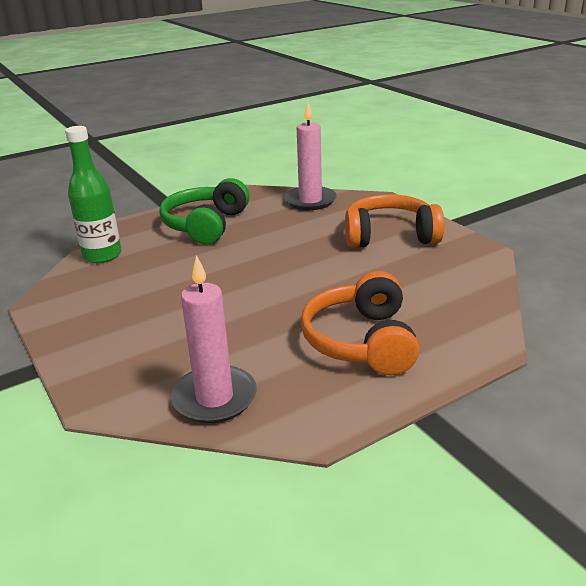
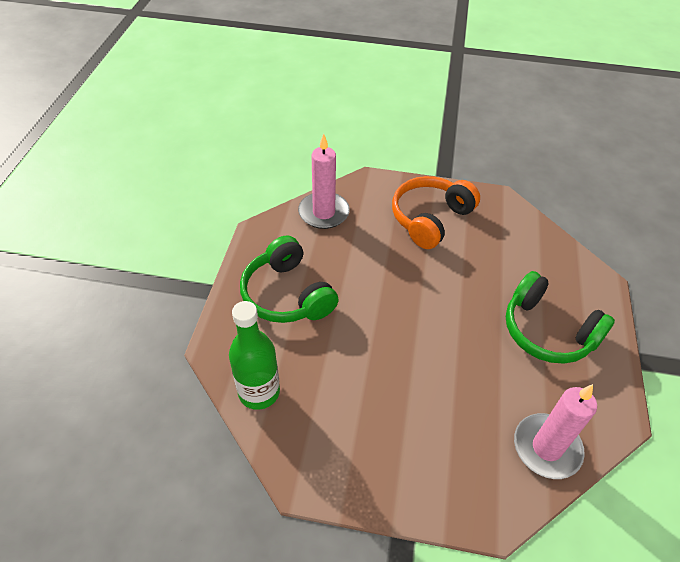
camera: 50 degrees left, 20 degrees up
orange headphones [301,271,419,375] -> green headphones [506,271,615,364]

